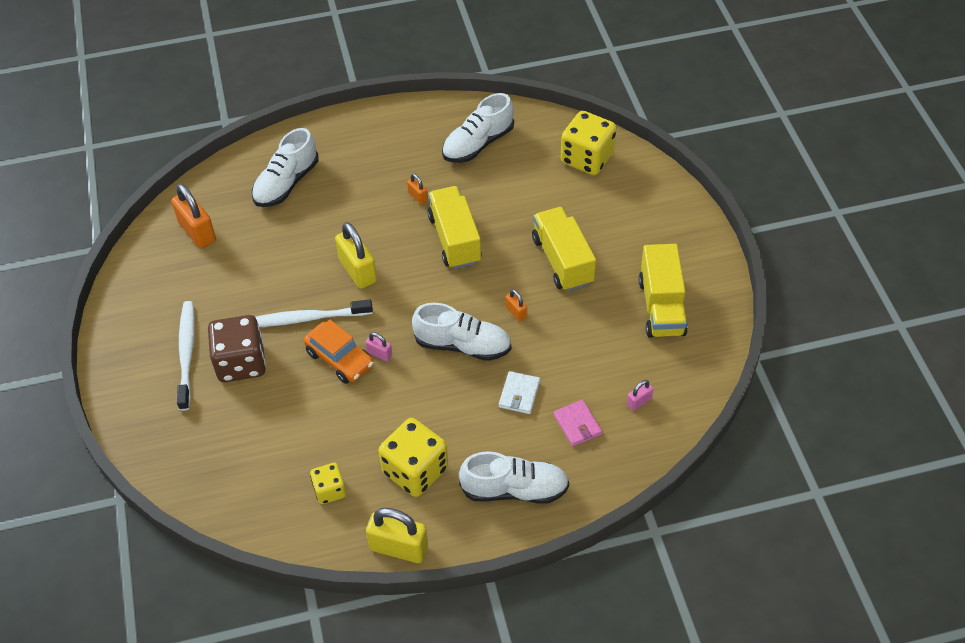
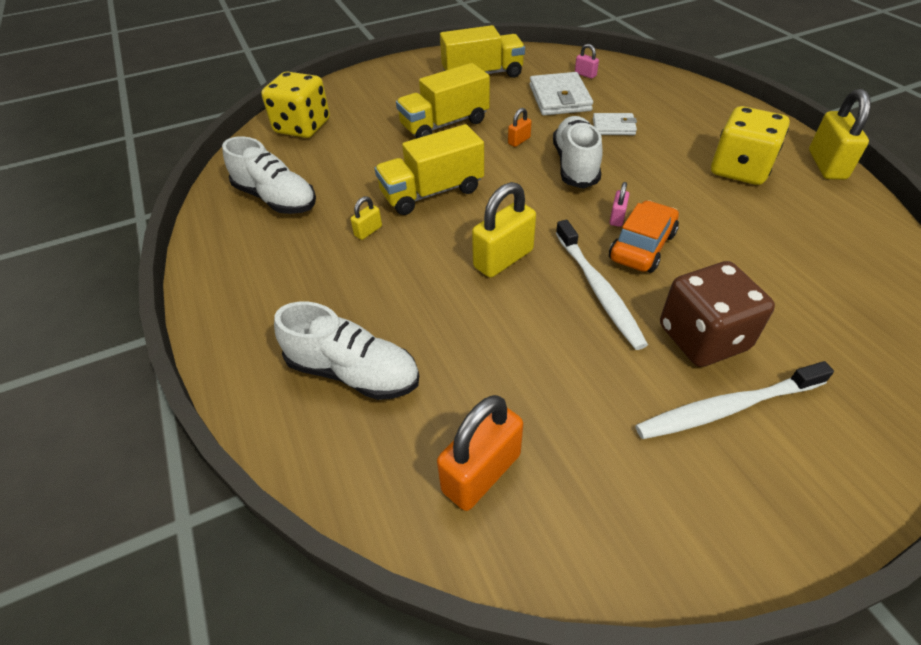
camera: 100 degrees left, 5 degrees down
yellow dice [310,463,346,504] -> none
orange padlock [407,173,428,204] -> yellow padlock [350,196,382,240]
white shoe [459,451,569,504] -> none
pink wallet [554,400,602,447] -> none
none -> white wallet [530,72,593,115]

